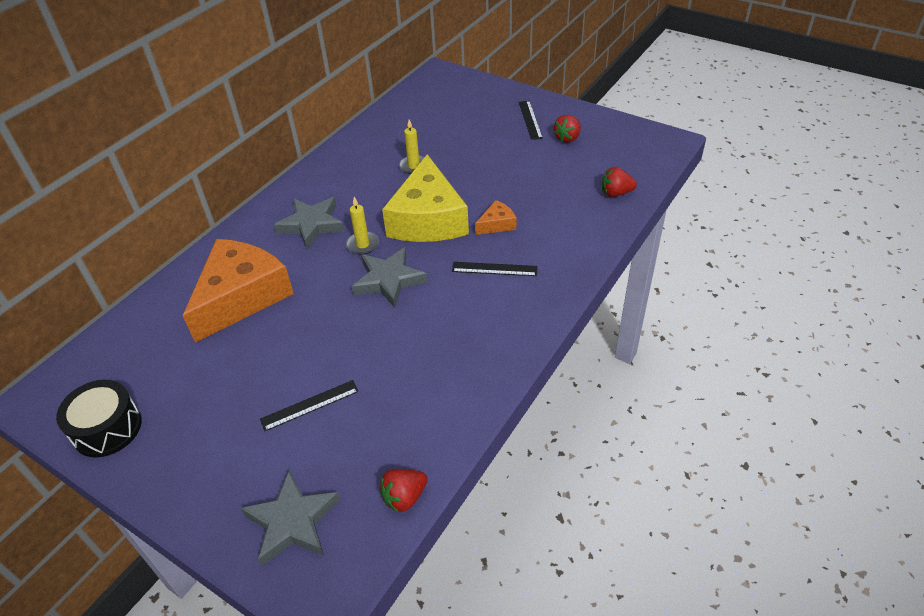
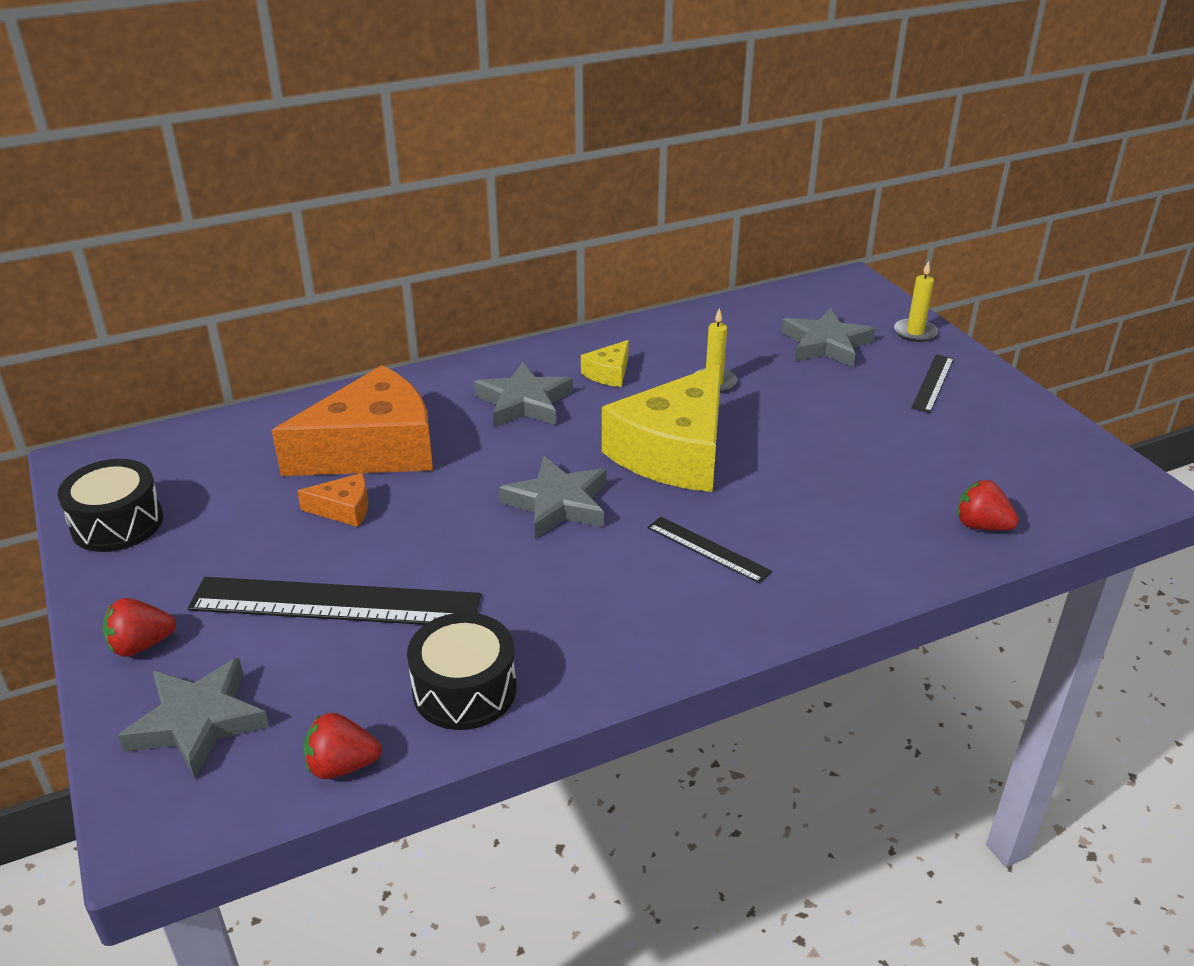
camera: 30 degrees right, 10 degrees down
black ruler [260,380,359,431] -> black ruler [188,577,481,625], size x2.00
yellow candle [346,197,379,255] -> yellow candle moved to [894,261,938,342]
orange cheese [475,200,517,235] -> orange cheese moved to [297,473,368,527]
red strawberry [554,115,581,143] -> red strawberry moved to [102,598,176,657]
none -> black drum [407,612,516,730]
none -> yellow cheese [581,340,629,387]
none -> grey star [781,308,875,367]

